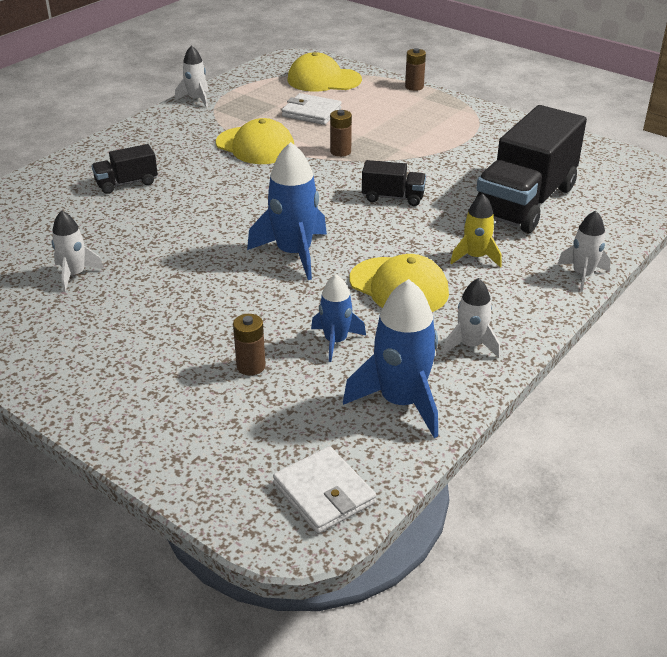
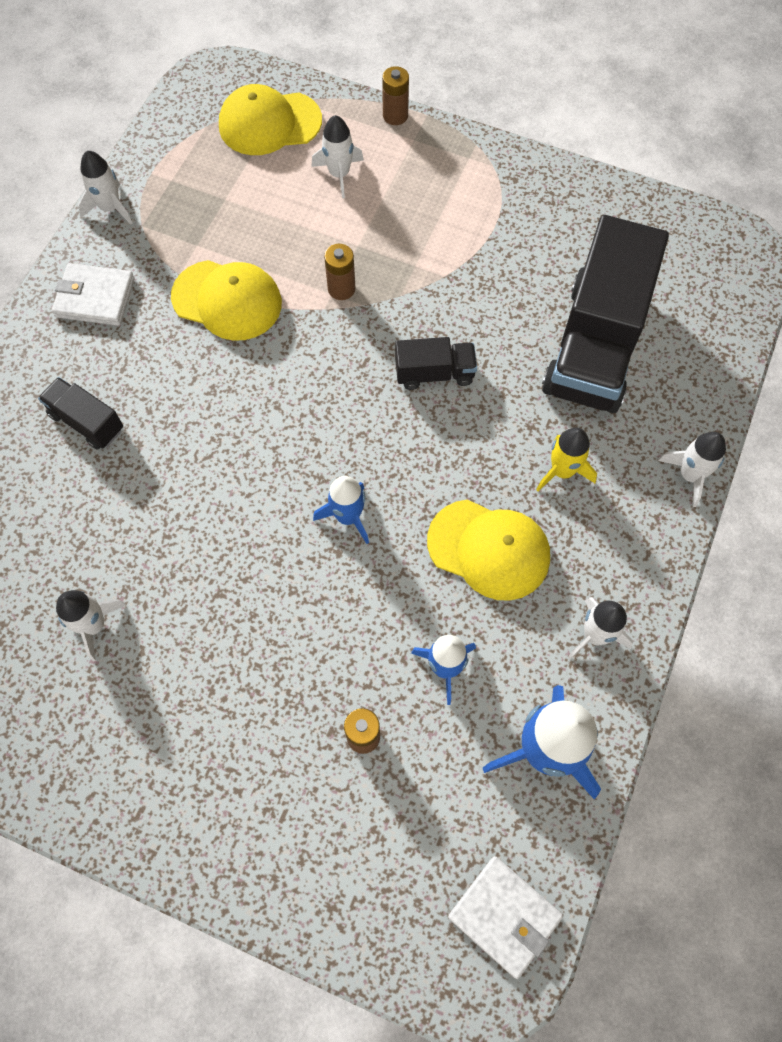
camera: 15 degrees left, 30 degrees up
black truck [91,144,158,194] -> black truck turned 75 degrees clockwise [38,377,123,450]
blue rocket [247,142,327,280] -> blue rocket [313,476,369,544], size x0.59
white wallet [282,93,342,125] -> white wallet moved to [52,263,135,326]
none -> white rocket [311,115,364,198]

